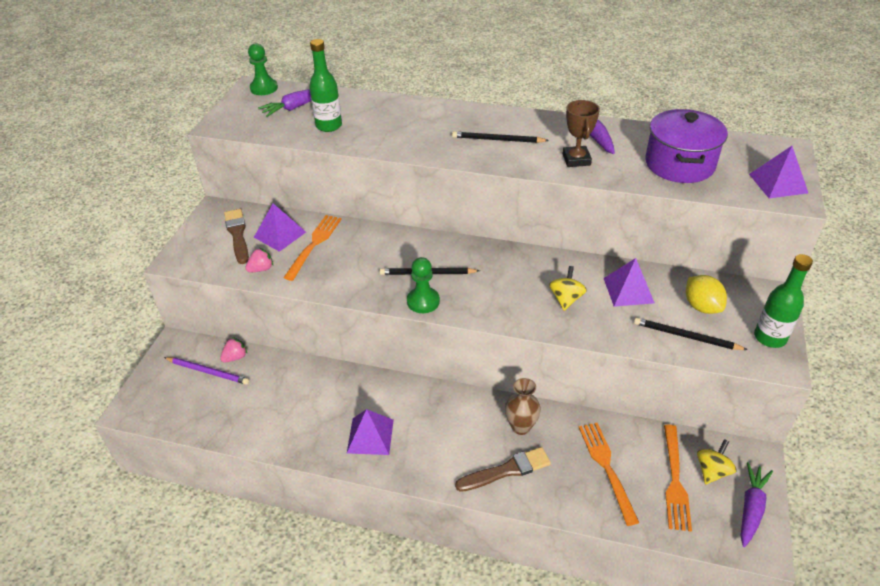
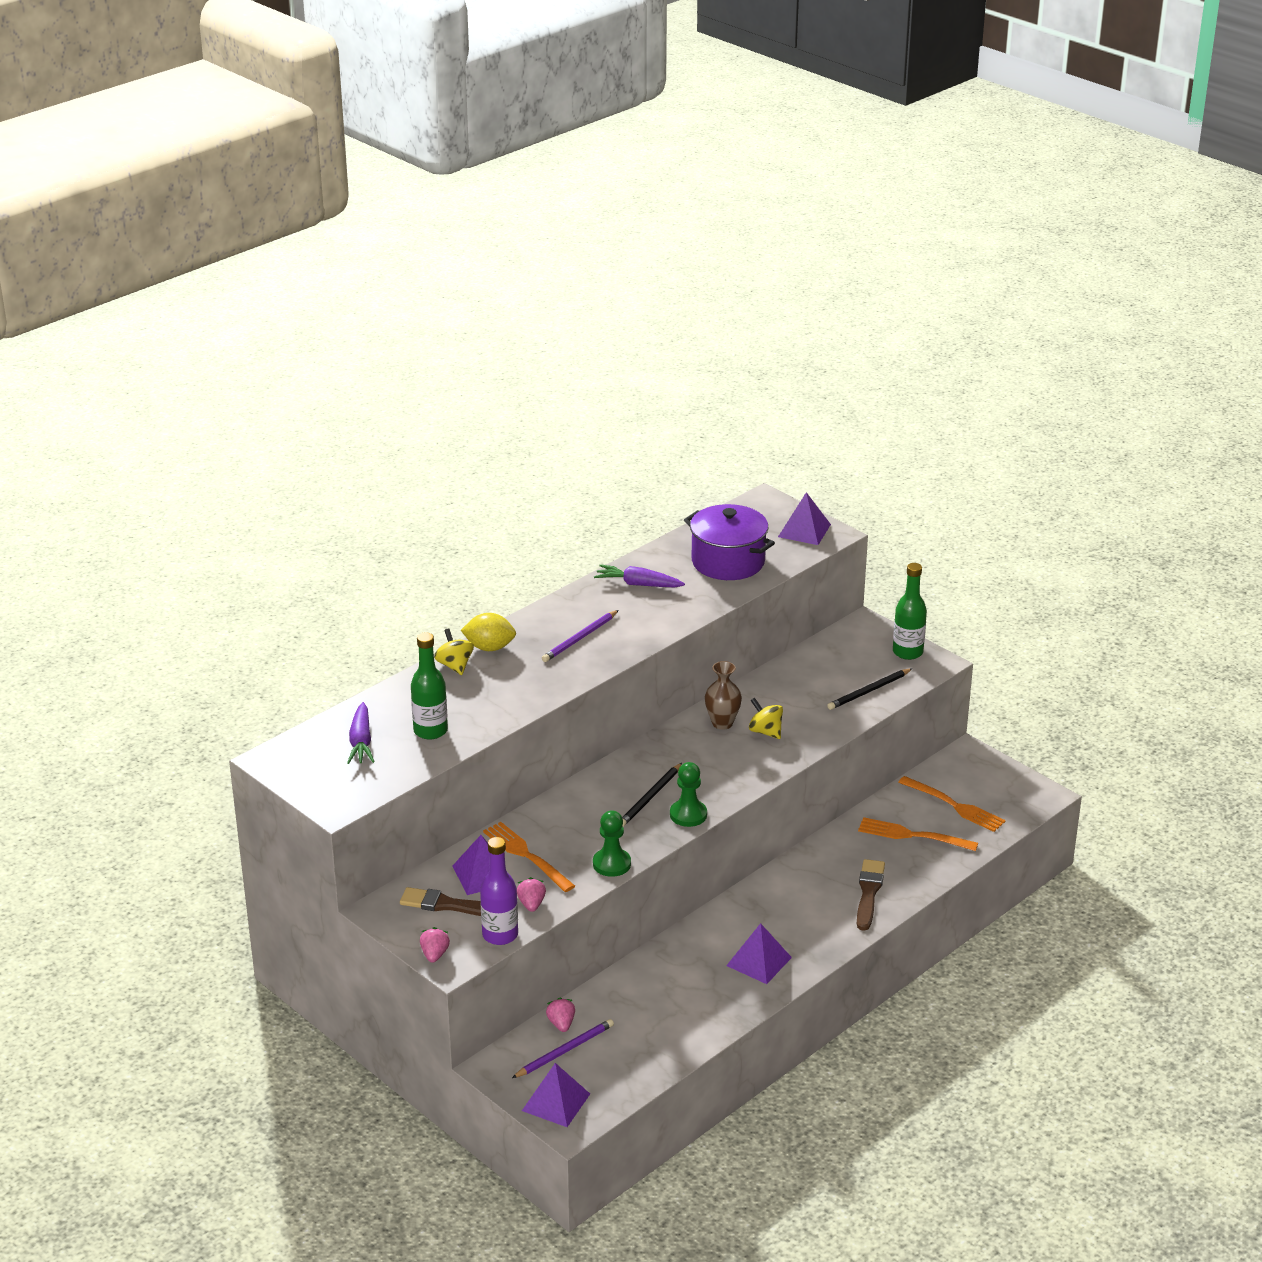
camera: 60 degrees left, 10 degrees down
green pawn [248,43,278,95] -> green pawn moved to [593,810,631,877]
black pencil [452,131,549,143] -> purple pencil [542,610,619,662]
brown vase [505,378,541,435] -> brown vase moved to [705,661,742,730]
brown trophy [562,100,600,167] -> none
purple pyramid [603,258,655,307] -> purple pyramid moved to [522,1063,590,1127]
yellow lemon [686,275,727,314] -> yellow lemon moved to [461,613,516,651]
yellow spinning top [697,439,737,484] -> yellow spinning top moved to [434,628,474,675]
purple carrot [741,462,773,547] -> none
none -> pink strawberry [420,927,450,963]
none -> purple bottle [480,837,518,945]

